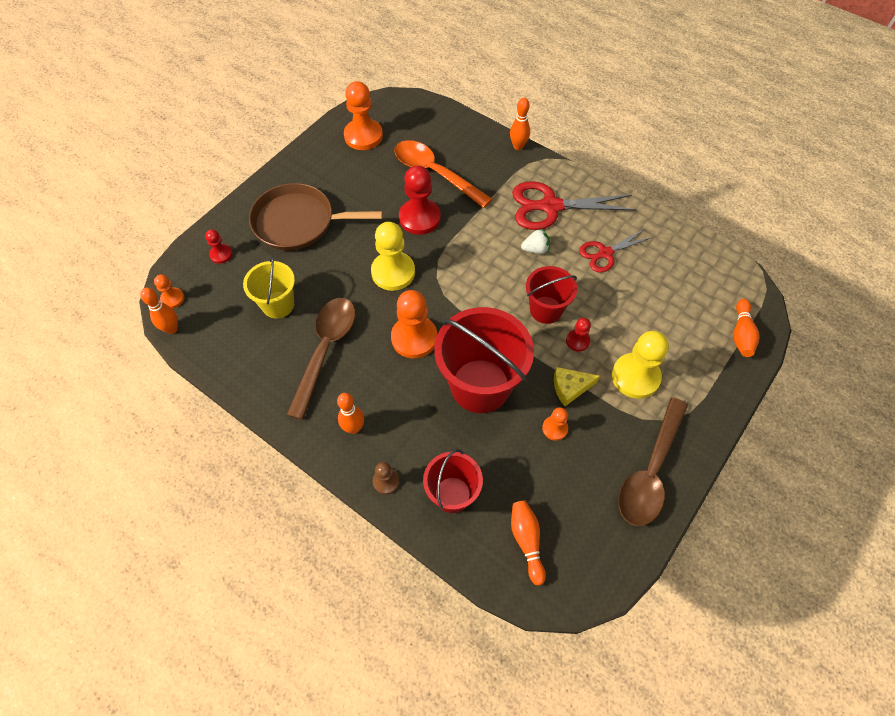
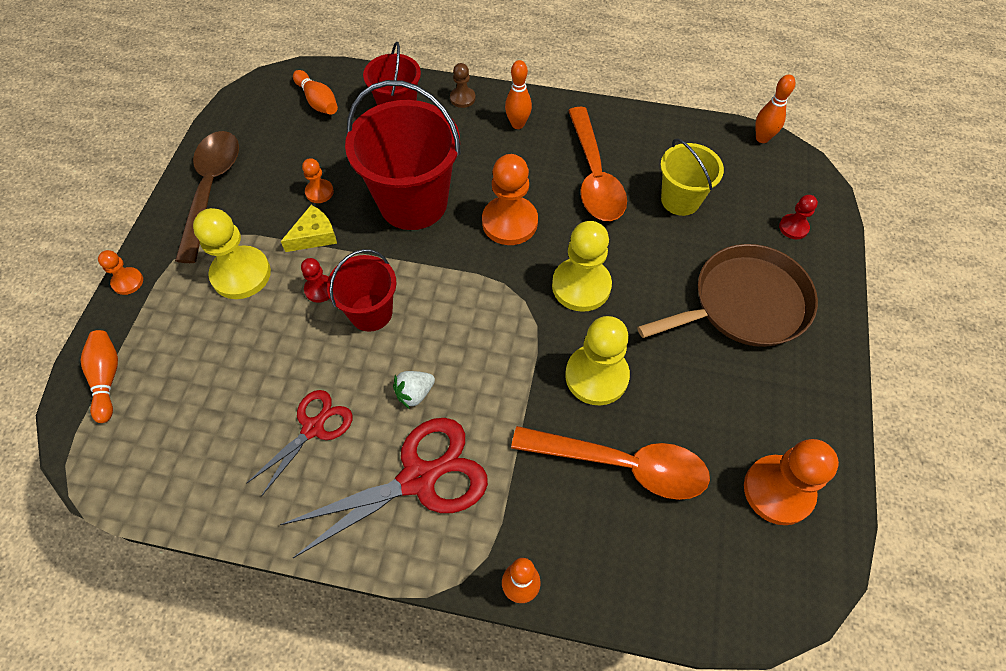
camera: 155 degrees right, 0 degrees up
orange pawn [154,275,184,308] -> orange pawn moved to [98,250,143,295]
brown spoon [287,298,355,420] -> orange spoon [568,107,627,221]
red pawn [399,165,441,235] -> yellow pawn [565,316,630,405]

